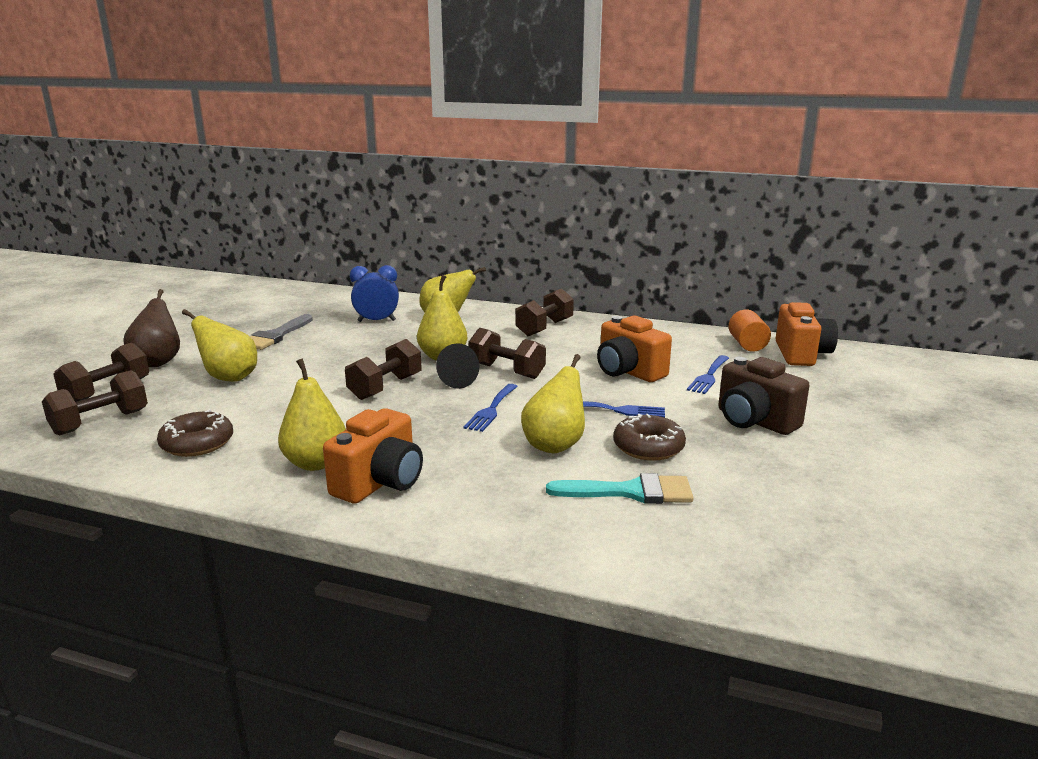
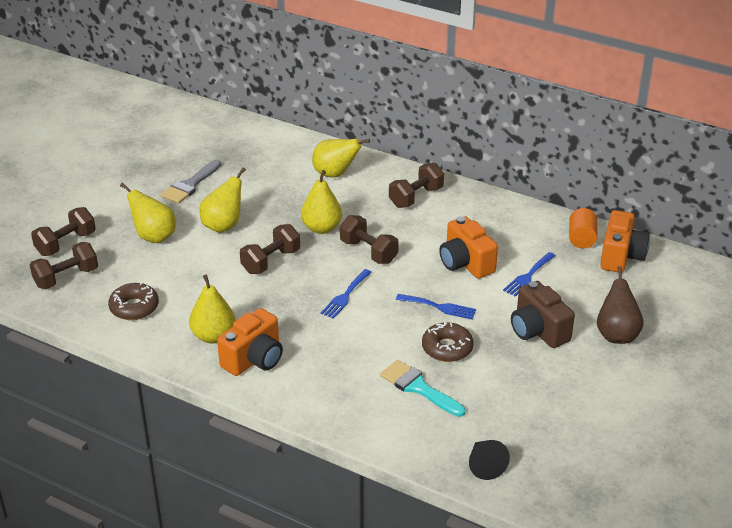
camera: 10 degrees right, 15 degrees up
brown pear [123,289,180,367] -> brown pear moved to [597,266,644,344]
blue clock [350,265,399,322] -> none
black cone [436,343,479,389] -> black cone moved to [469,440,510,480]
yellow pear [521,354,585,453] -> yellow pear moved to [199,167,246,233]
turquoise brush [546,473,693,504] -> turquoise brush turned 150 degrees counterclockwise [380,360,465,417]

